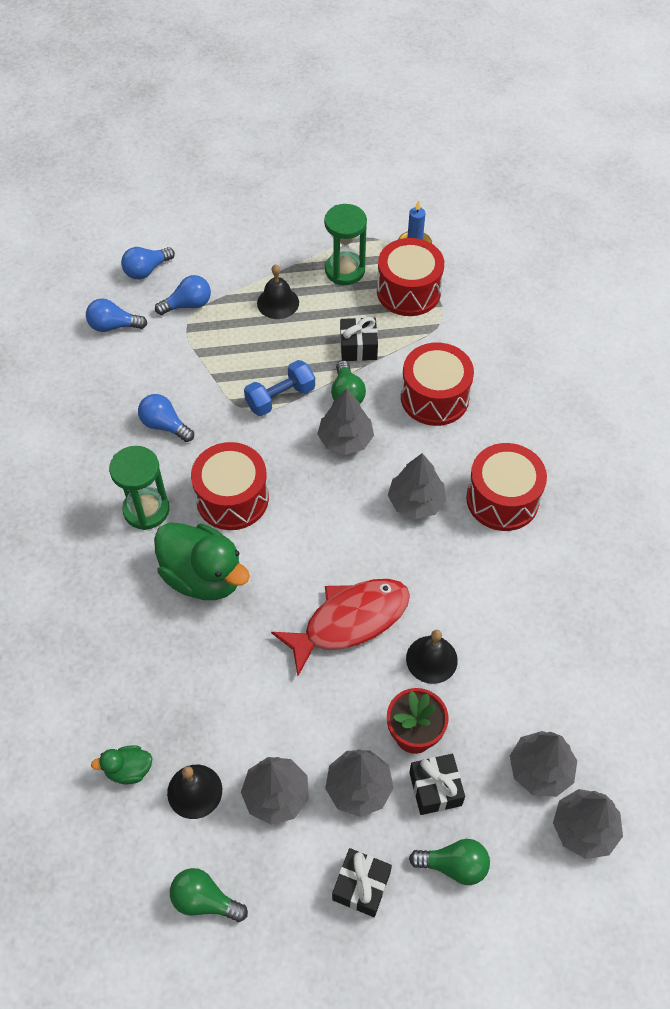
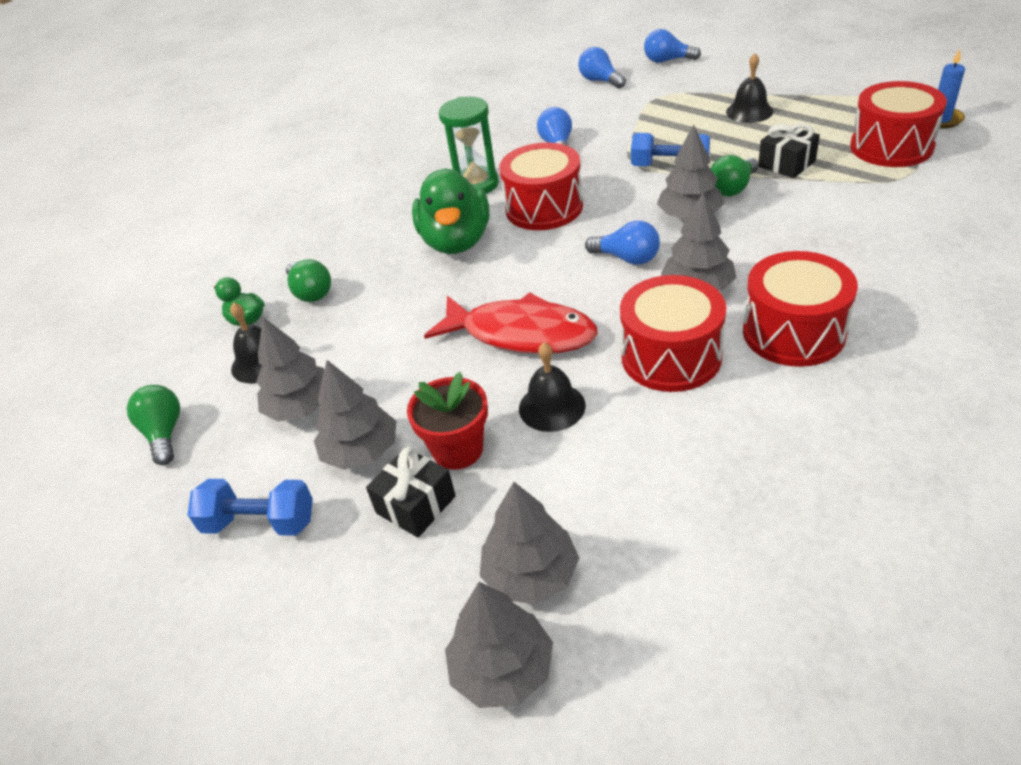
camera: 55 degrees right, 15 degrees down
blue light bulb [155,275,211,315] -> blue light bulb moved to [585,221,660,265]
green hourglass [324,204,367,285] -> none
black gift [332,848,392,917] -> blue dumbbell [188,479,313,536]
red drum [401,343,474,426] -> red drum moved to [620,275,726,392]
green light bulb [409,839,490,885] -> green light bulb moved to [286,259,331,302]

